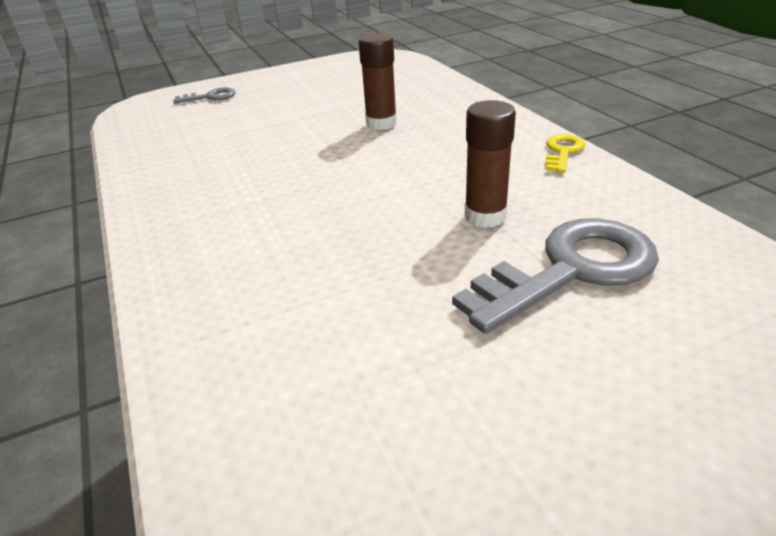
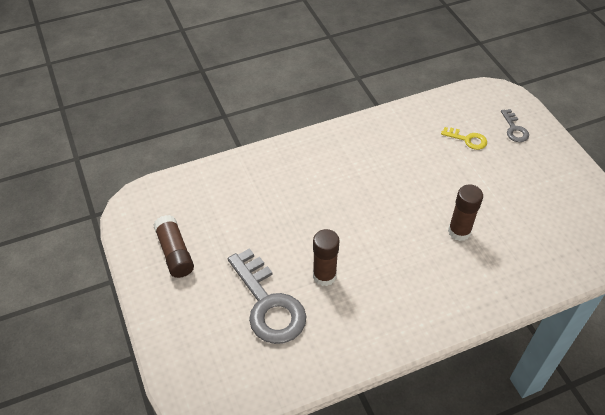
camera: 90 degrees right, 15 degrees up
yellow key [545,134,585,173] -> yellow key moved to [441,127,487,150]
none -> brown glue stick [153,215,194,278]

